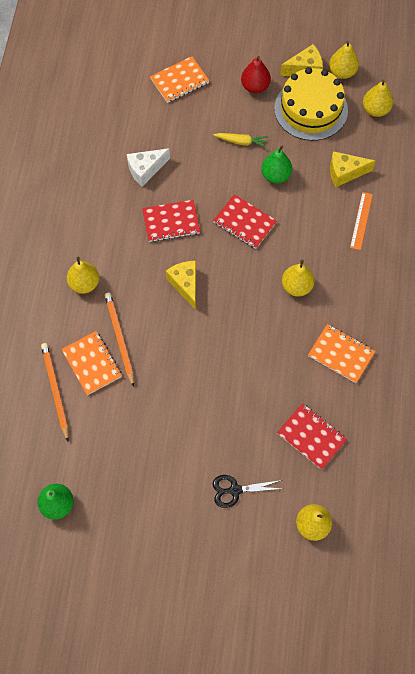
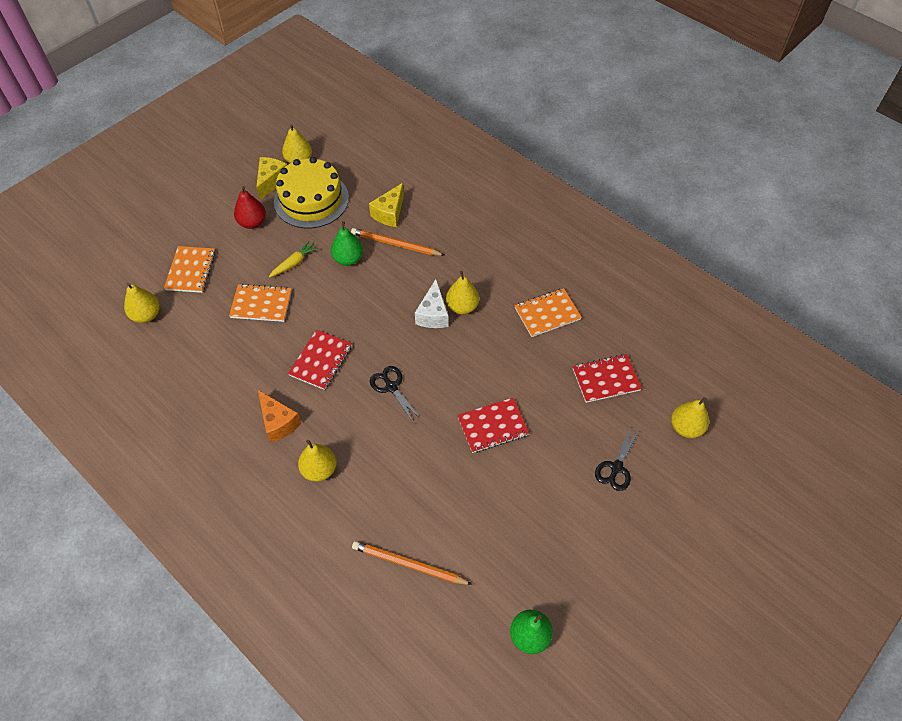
camera: 55 degrees left, 10 degrees down
orange notebook [61,331,122,395] -> orange notebook moved to [229,284,292,322]
orange pencil [105,293,134,387] -> orange pencil moved to [351,228,444,256]
white cheese [127,148,170,187] -> white cheese moved to [415,279,448,328]
yellow cheese [166,261,196,310] -> black scissors [370,366,422,423]
red notebook [213,194,277,249] -> red notebook moved to [457,398,529,453]
orange ruler [350,192,373,250] -> none
yellow pear [363,80,393,117] -> yellow pear moved to [124,283,160,323]
none -> orange cheese [258,390,301,443]

